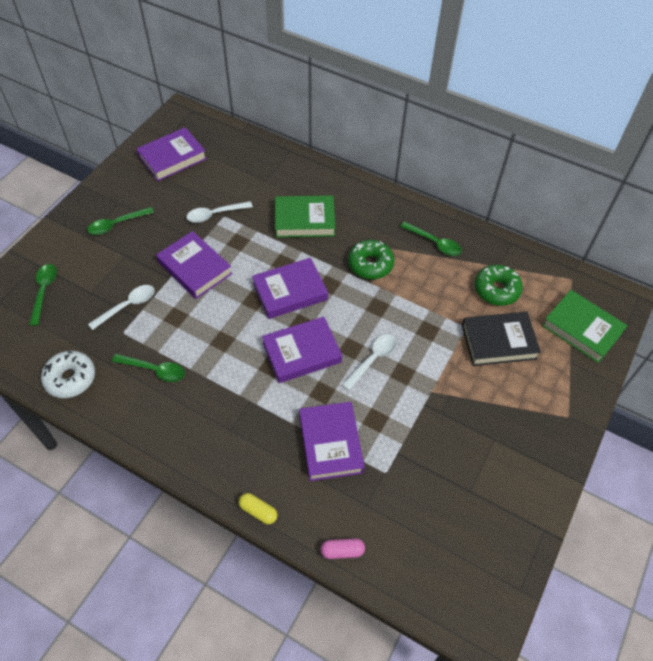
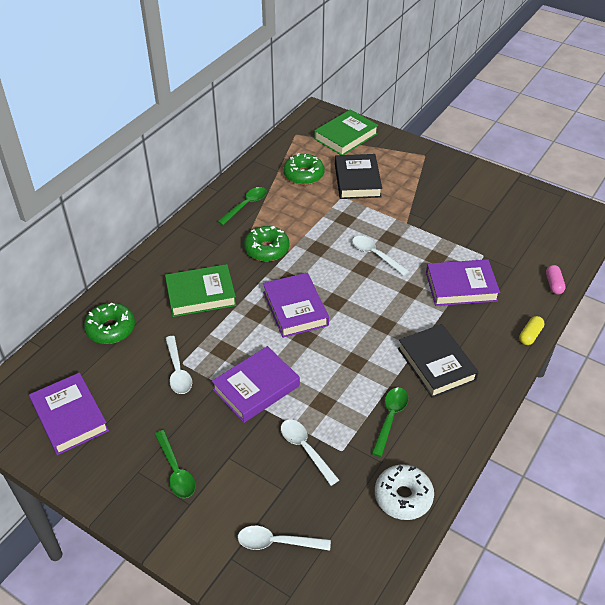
camera: 85 degrees left, 10 degrees down
green spoon [29,264,57,326] -> white spoon [237,526,331,551]
purple book [262,317,342,383] -> none
green book [275,195,335,238] -> green book turned 75 degrees clockwise [165,264,236,317]
none -> green donut [84,303,135,344]
none -> black book [398,324,479,398]

